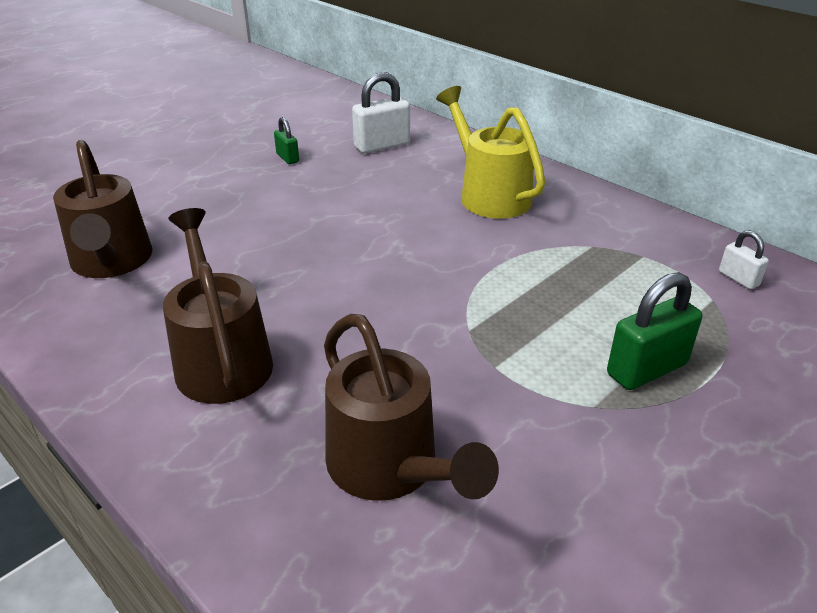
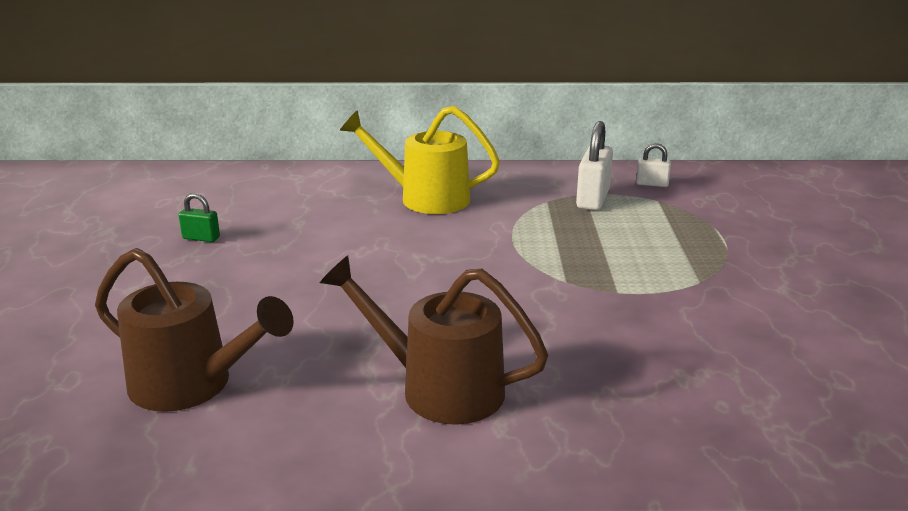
camera: 45 degrees left, 10 degrees down
brown watering can [324,314,499,501] -> none
white padlock [352,72,410,154] -> white padlock moved to [576,121,613,210]
green padlock [607,272,702,390] -> none

